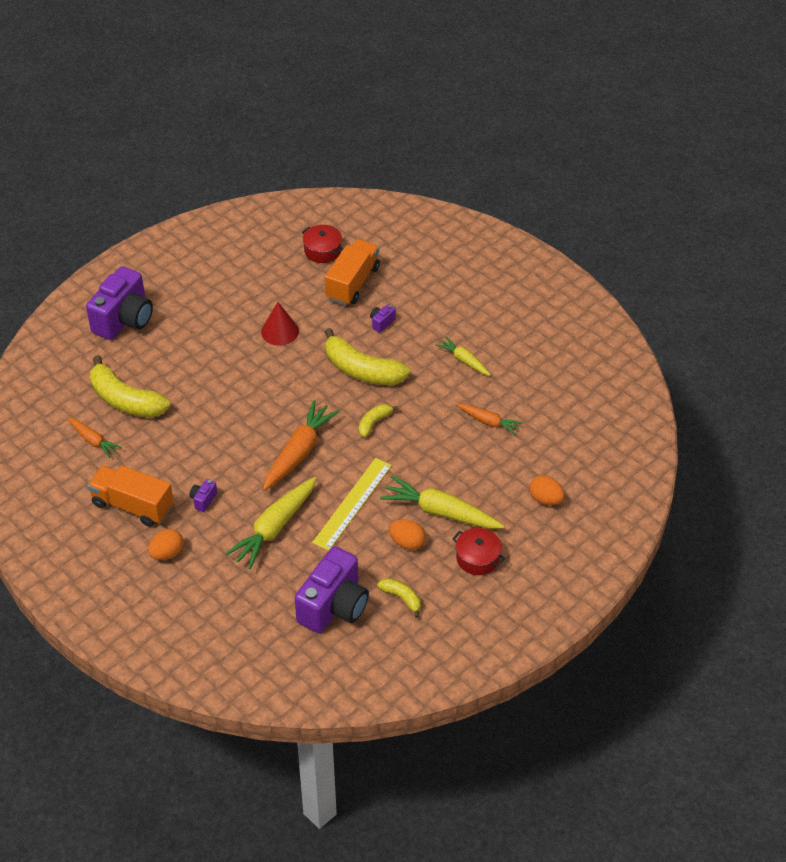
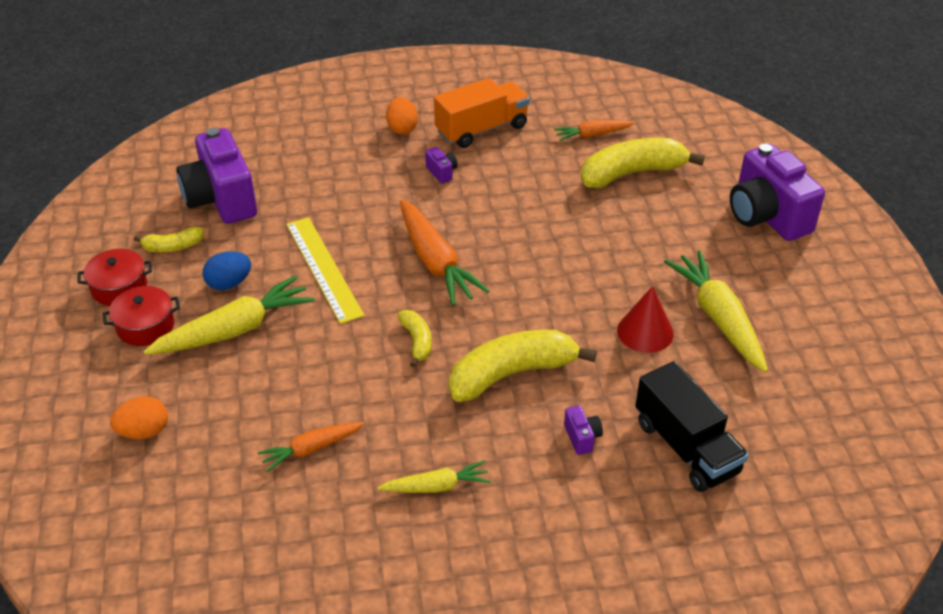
camera: 125 degrees right, 5 degrees down
yellow carrot [225,477,317,569] -> yellow carrot moved to [664,251,768,372]
red pot [302,225,343,263] -> red pot moved to [78,249,152,306]
orange truck [325,239,380,306] -> black truck [635,361,749,492]
orange egg [389,519,425,550] -> blue egg [203,251,251,290]

